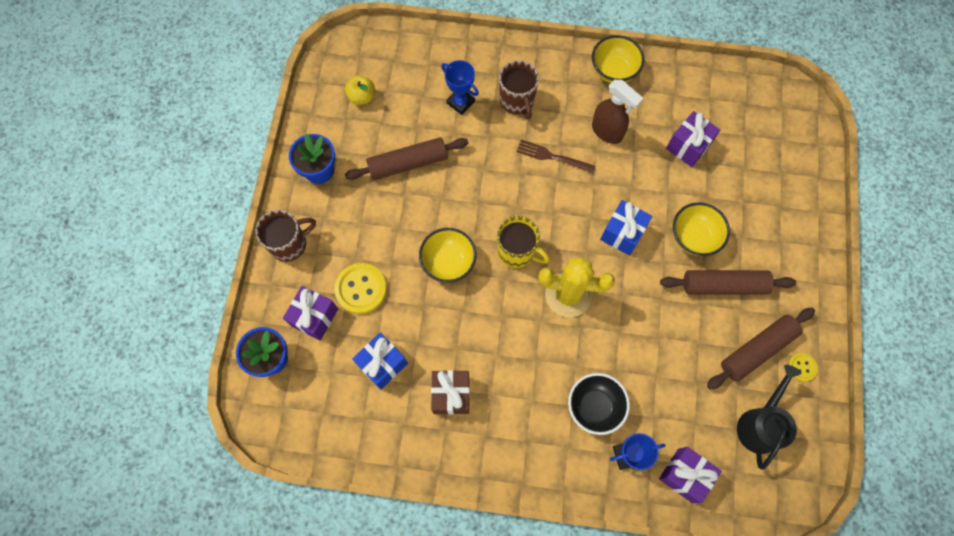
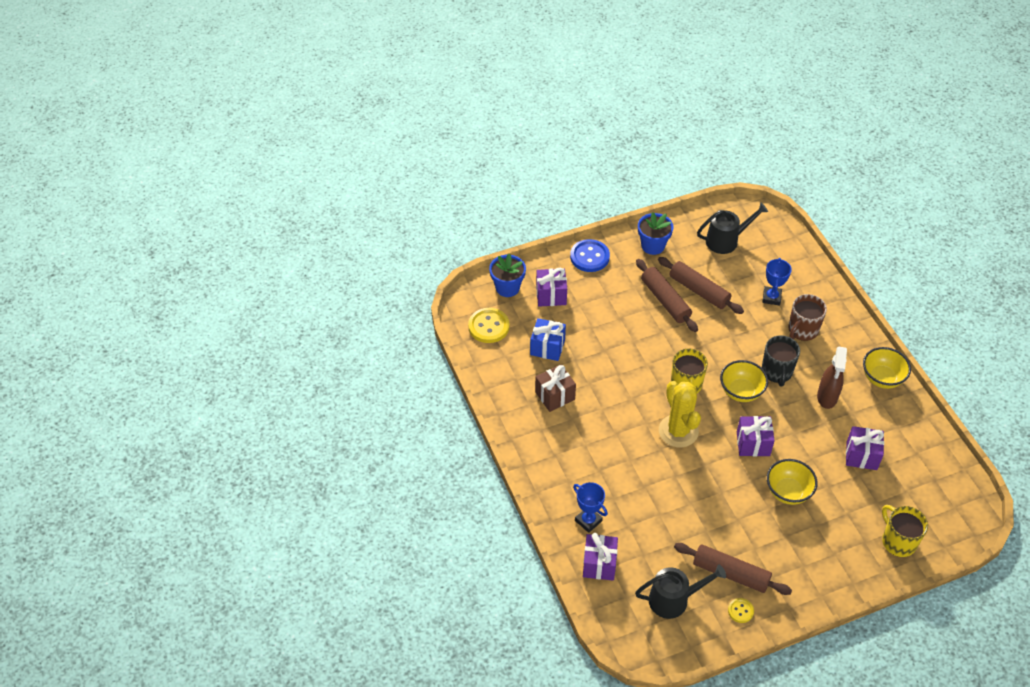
camera: 60 degrees right, 20 degrees down
brown mug [255,210,316,262] -> blue button [570,239,610,272]
yellow button [334,263,387,314] -> yellow button moved to [468,308,510,343]
yellow apple [345,75,375,105] -> black watering can [697,203,768,254]
yellow bowl [419,228,477,283] -> yellow bowl moved to [720,360,768,402]
brown fork [516,140,595,174] -> black mug [762,335,800,386]
black bowl [568,373,630,435] -> none
blue gift [600,200,652,256] -> purple gift [737,416,775,456]
brown rolling pin [660,270,796,295] -> brown rolling pin moved to [636,259,698,332]
none -> yellow mug [882,505,928,557]

